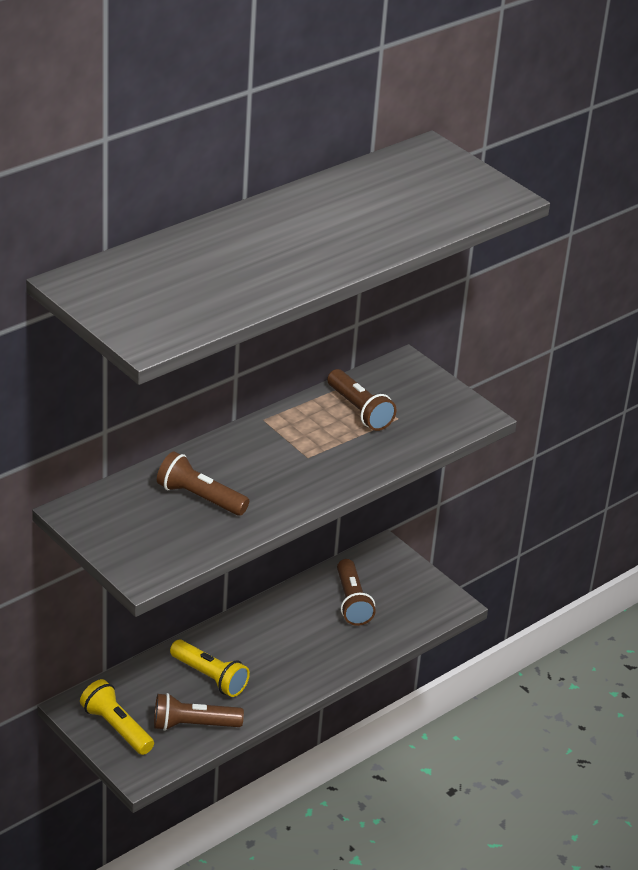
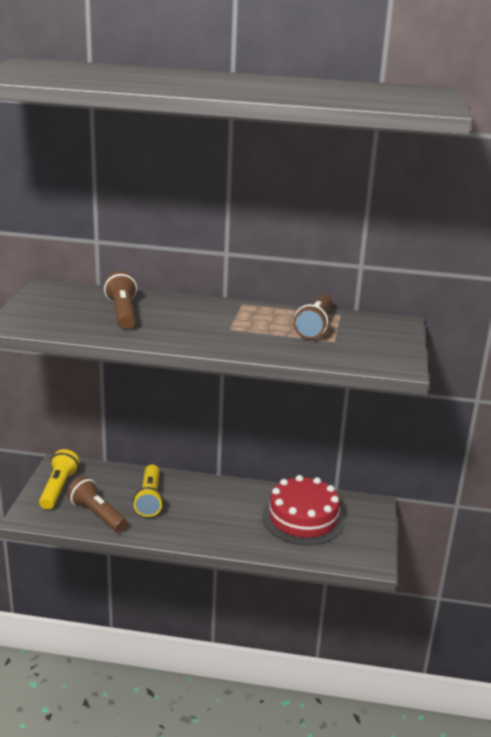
camera: 50 degrees right, 10 degrees down
brown flashlight [337,559,376,626] -> red cake [262,475,345,545]

